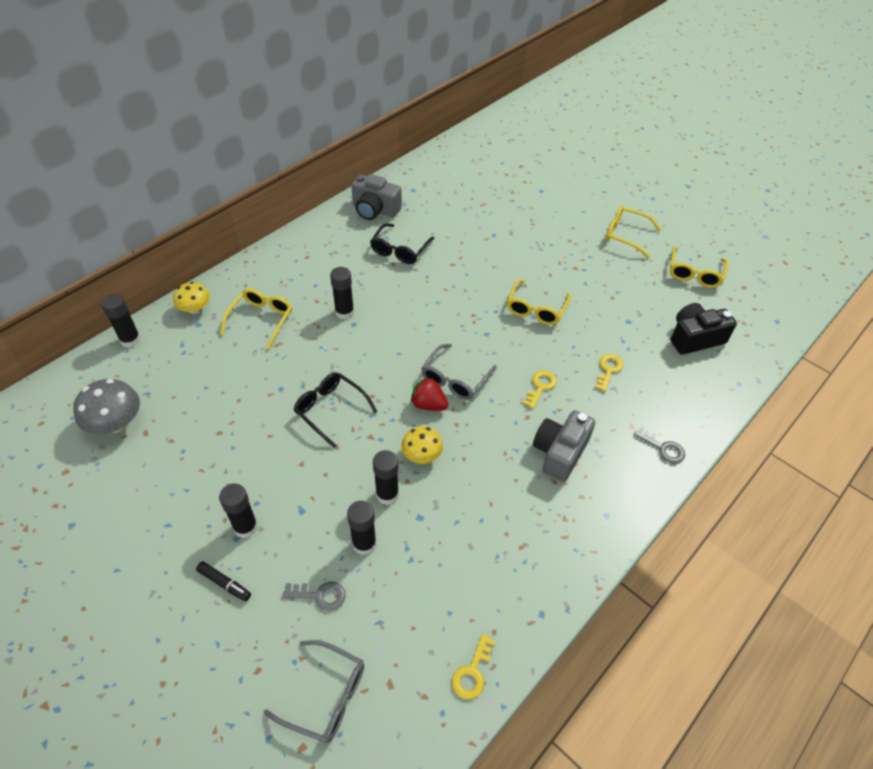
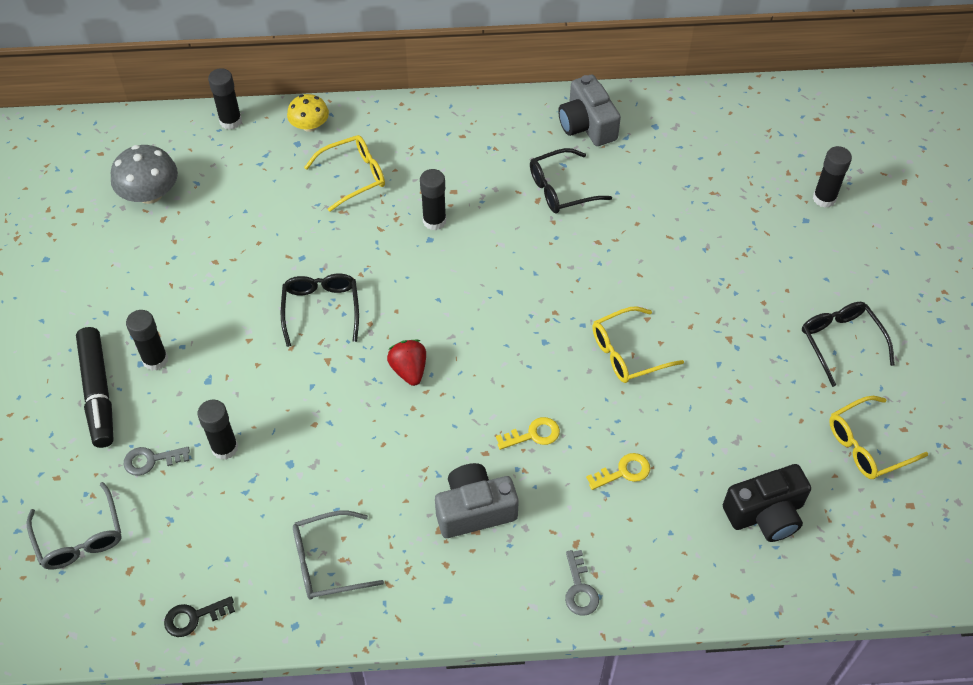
camera: 45 degrees right, 5 degrees up
black marker [196,561,251,601] -> black marker [76,327,114,448], size x2.06
grey key [282,581,346,611] -> grey key turned 120 degrees clockwise [124,447,190,476]
black glue stick [373,450,399,505] -> black glue stick moved to [813,146,852,208]
yellow mushroom [401,426,443,464] -> none
grey glasses [421,344,497,400] -> grey glasses moved to [293,511,384,600]
yellow key [452,634,495,699] -> black key [164,597,235,637]
yellow glasses [606,206,661,258] -> black glasses [802,302,895,387]
black camera [671,303,737,355] -> black camera turned 135 degrees clockwise [723,464,811,542]

